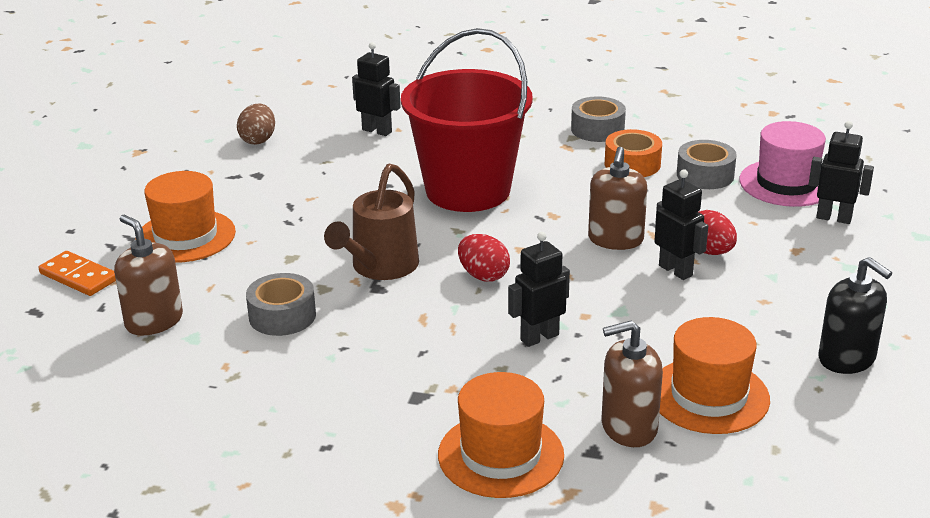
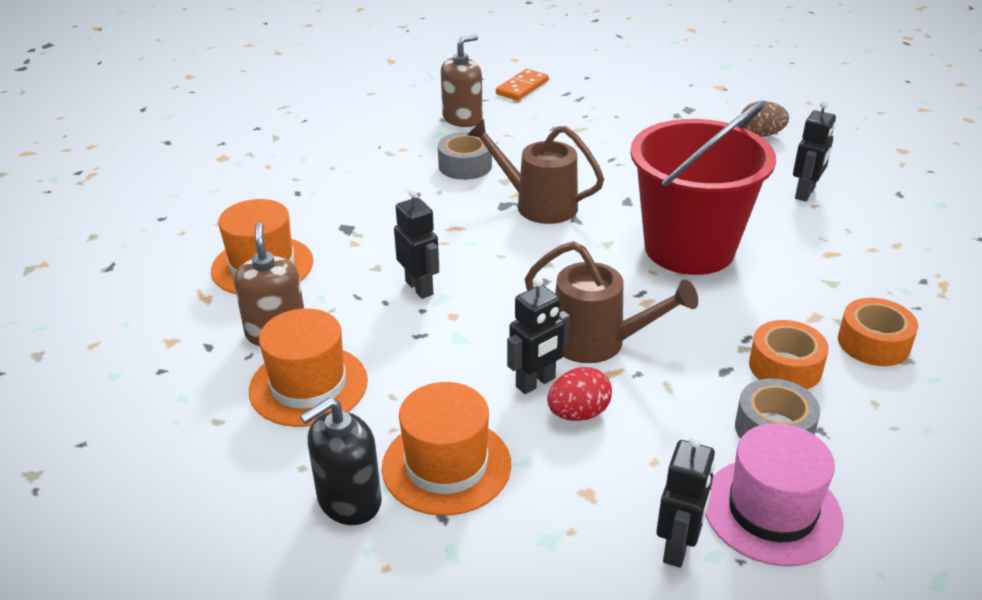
camera: 90 degrees right, 5 degrees up
orange hat [135,171,236,263] -> orange hat moved to [382,382,511,516]
red egg [458,234,510,281] -> none
grey tape [571,96,626,142] -> orange tape [838,298,918,366]
brown soap dispenser [588,147,647,250] -> brown watering can [525,241,698,363]

